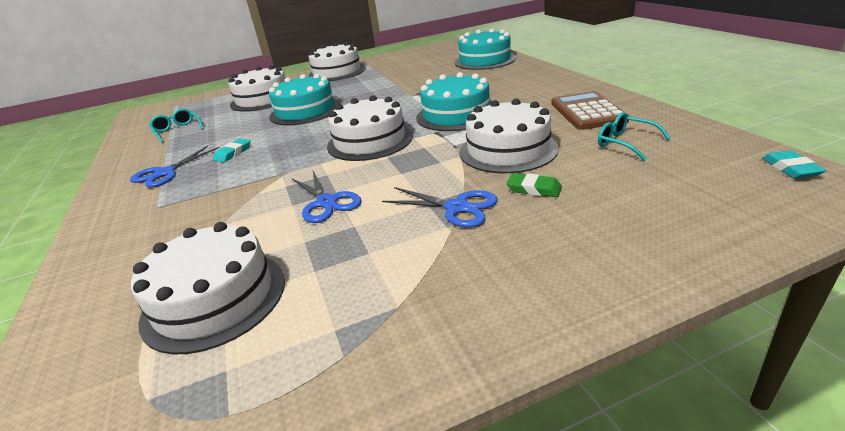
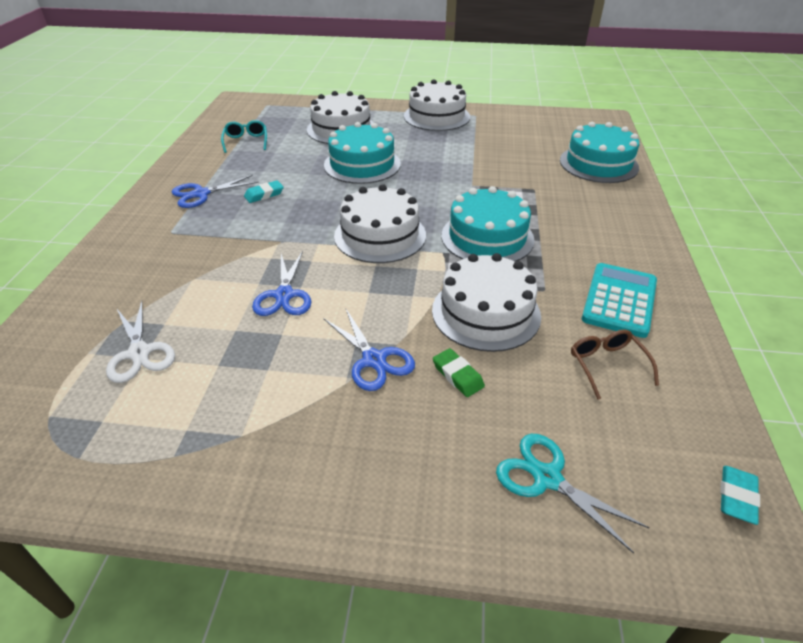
camera: 25 degrees right, 10 degrees up
white cake [131,222,285,354] -> white scissors [106,301,175,383]
brown calculator [552,91,629,130] -> turquoise calculator [582,263,657,338]
turquoise glasses [598,112,671,161] -> brown glasses [571,329,659,400]
none -> turquoise scissors [496,434,649,553]

